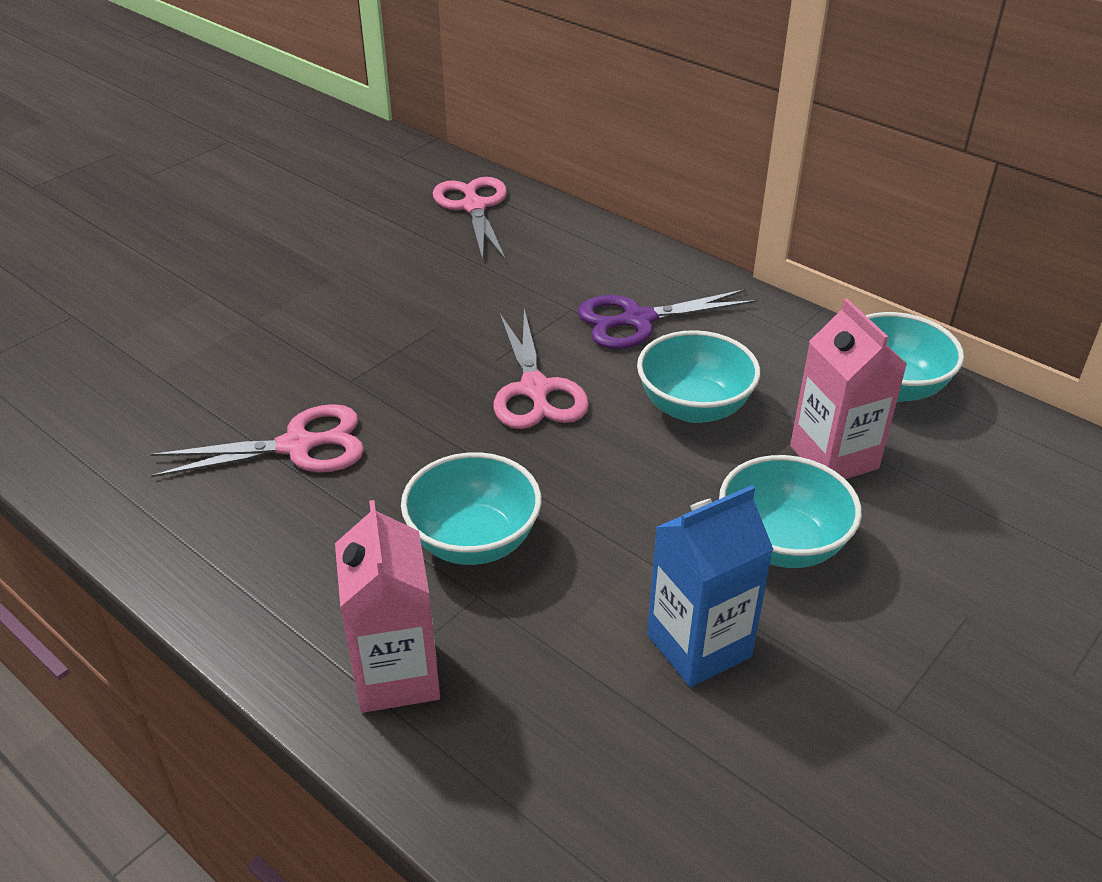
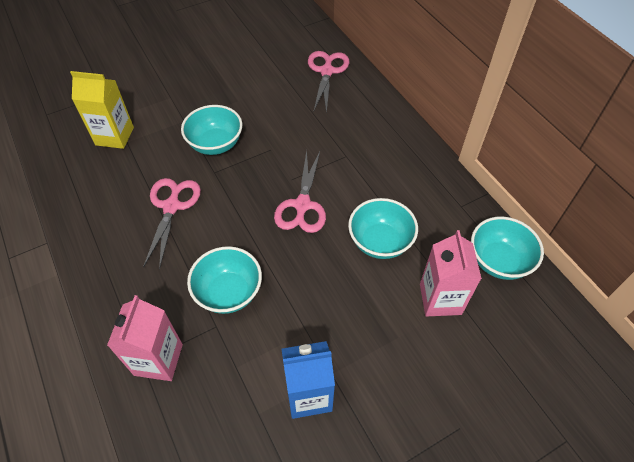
camera: 20 degrees right, 15 degrees up
pink scissors [151,404,364,477] -> pink scissors turned 90 degrees counterclockwise [143,178,201,270]
purple scissors [578,289,756,349] -> none
turquoise bowl [719,455,862,568] -> turquoise bowl moved to [181,105,242,155]
none -> yellow carton [70,71,134,149]

